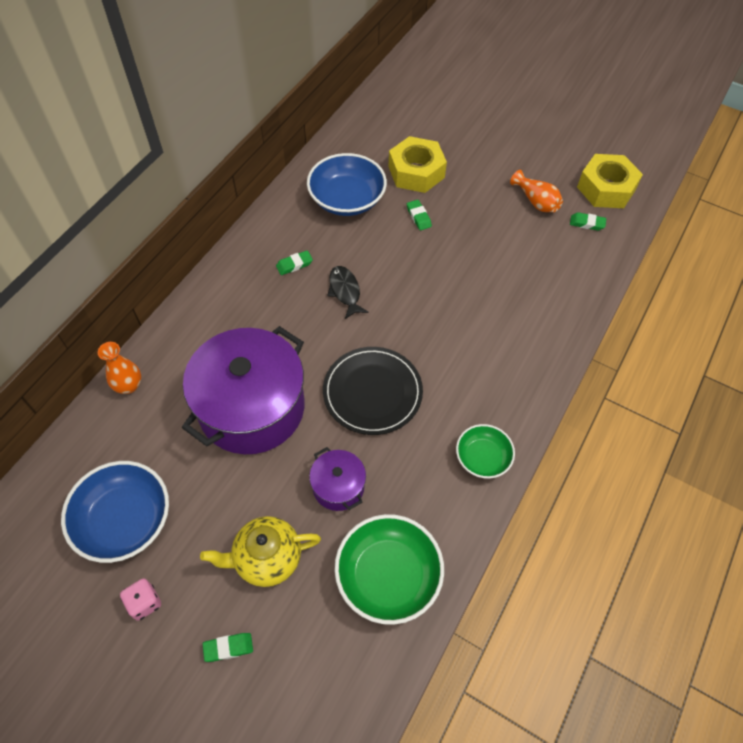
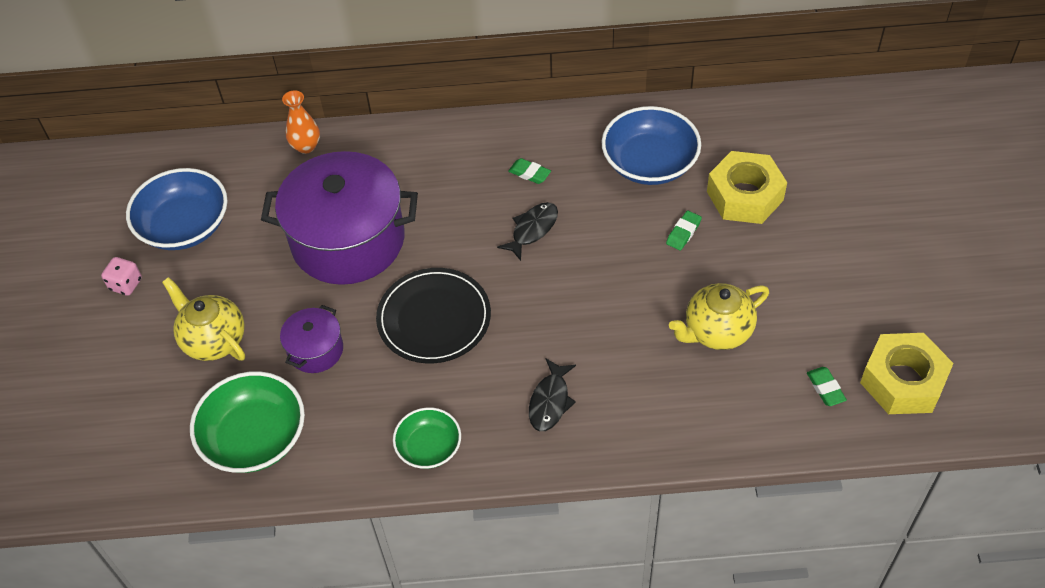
camera: 60 degrees right, 5 degrees down
green eraser [203,633,253,662] -> none
orange vase [510,170,563,212] -> none
none -> black fish [529,359,576,431]
none -> yellow teapot [669,283,769,350]

